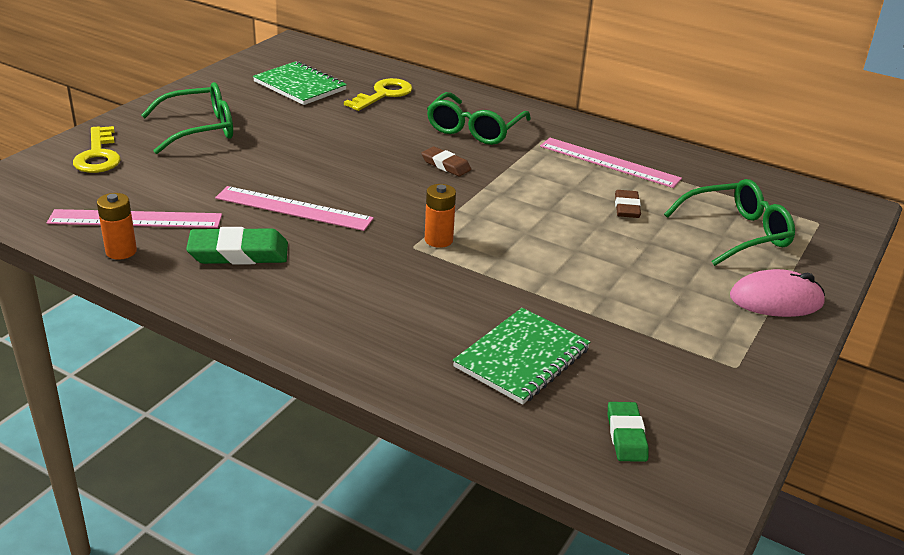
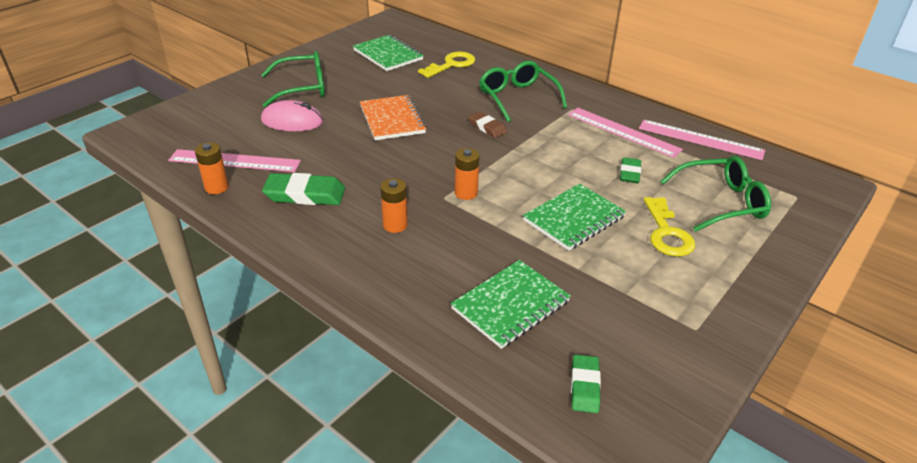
camera: 10 degrees right, 5 degrees up
yellow key [73,126,121,173] -> yellow key moved to [644,197,695,257]
pink ruler [215,186,374,231] -> pink ruler moved to [639,120,765,160]
green glasses [427,92,531,145] -> green glasses turned 120 degrees clockwise [479,61,567,122]
brown eraser [615,190,641,218] -> green eraser [620,157,641,183]
pink mouse [730,269,825,317] -> pink mouse moved to [261,100,323,131]
none -> orange notebook [360,95,427,140]
none -> orange battery [380,178,408,233]
none -> green notebook [523,184,626,251]

